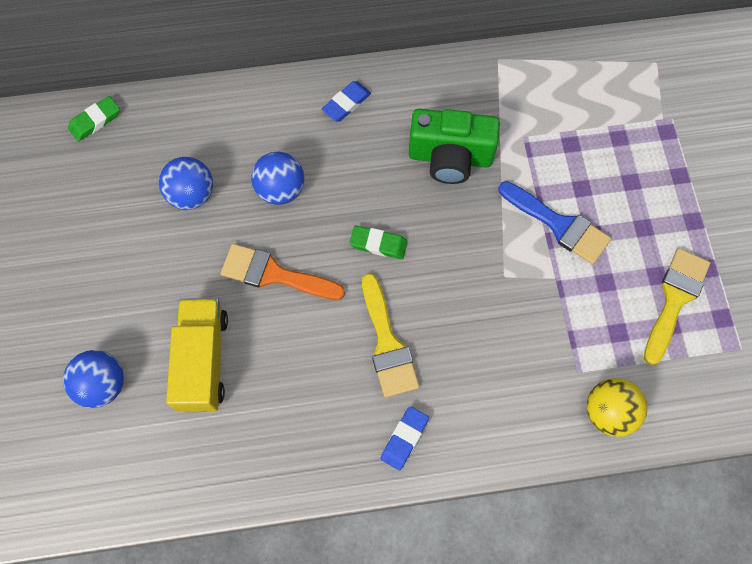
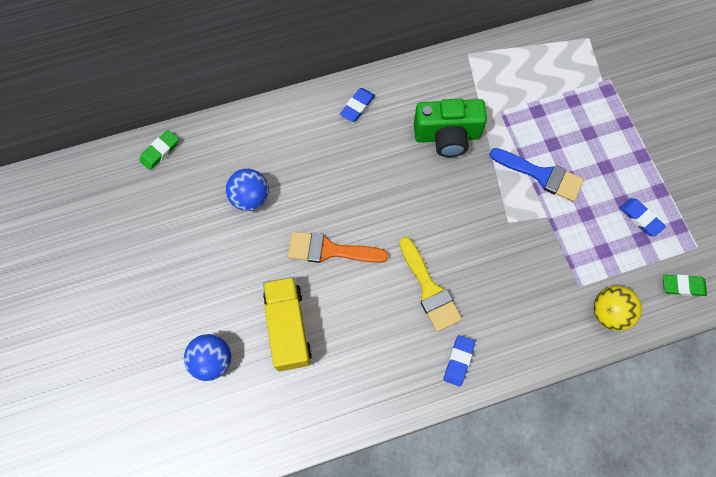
camera: 10 degrees left, 0 degrees up
blue ball [251,152,304,205] -> none
green eraser [350,226,408,259] -> green eraser moved to [663,275,707,296]
yellow brush [644,248,710,365] -> blue eraser [620,198,666,237]

